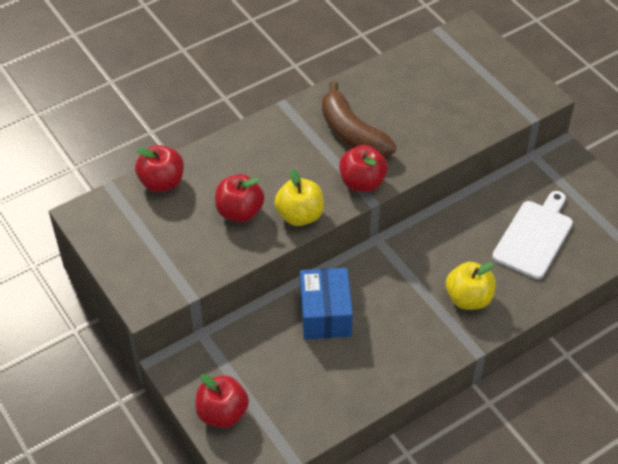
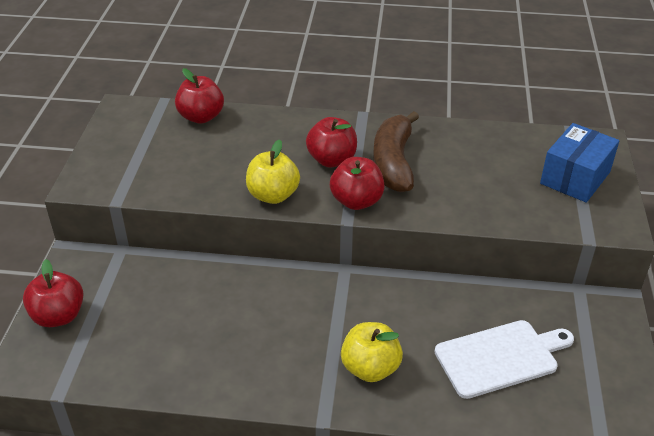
camera: 40 degrees right, 10 degrees down
red apple [215,174,264,222] -> red apple moved to [306,117,357,168]
blue box [300,268,353,339] -> blue box moved to [540,123,619,203]

